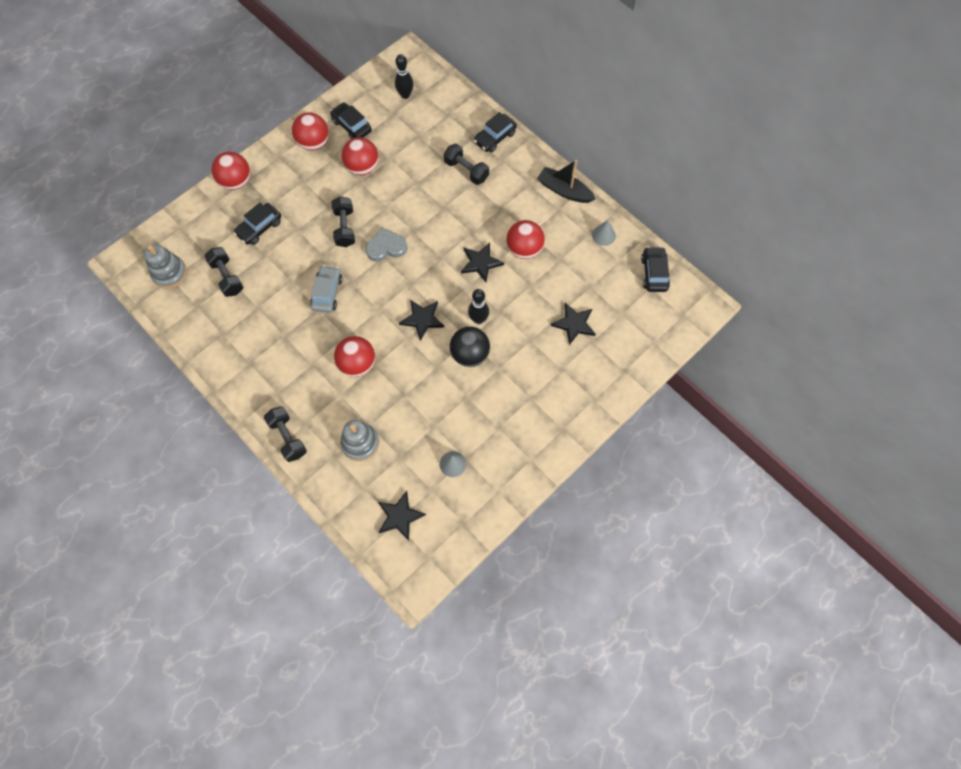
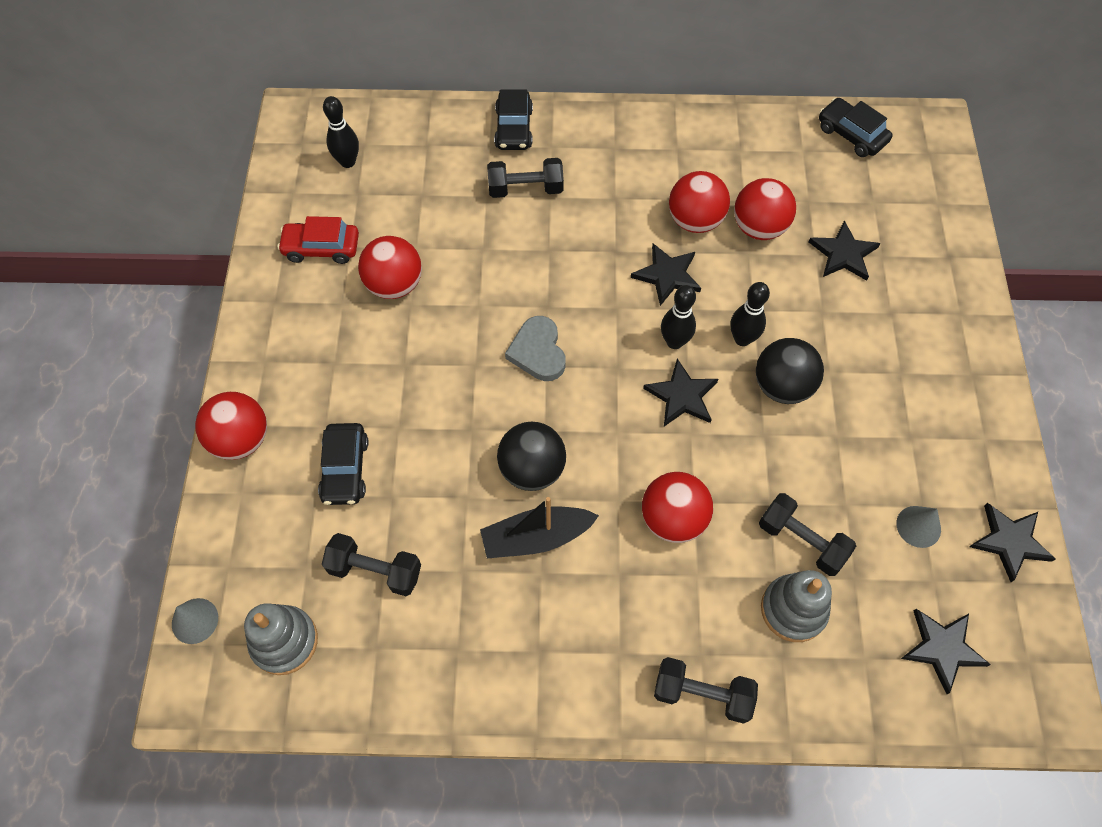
camera: 45 degrees left, 5 degrees down
red ball [292,112,329,150] -> red ball moved to [734,178,796,240]
grey car [310,265,343,313] -> black ball [497,422,566,491]
black car [330,102,372,139] -> red car [277,216,359,264]
black dumbbell [331,196,355,247] -> black dumbbell moved to [759,493,856,576]
grey heart [366,228,407,262] -> grey heart turned 45 degrees counterclockwise [505,316,566,381]
black boat [537,160,596,203] -> black boat moved to [480,497,599,559]
grey cone [592,220,616,246] -> grey cone moved to [172,598,218,644]
none -> black bowling pin [661,285,696,349]
none -> black star [969,503,1055,582]

